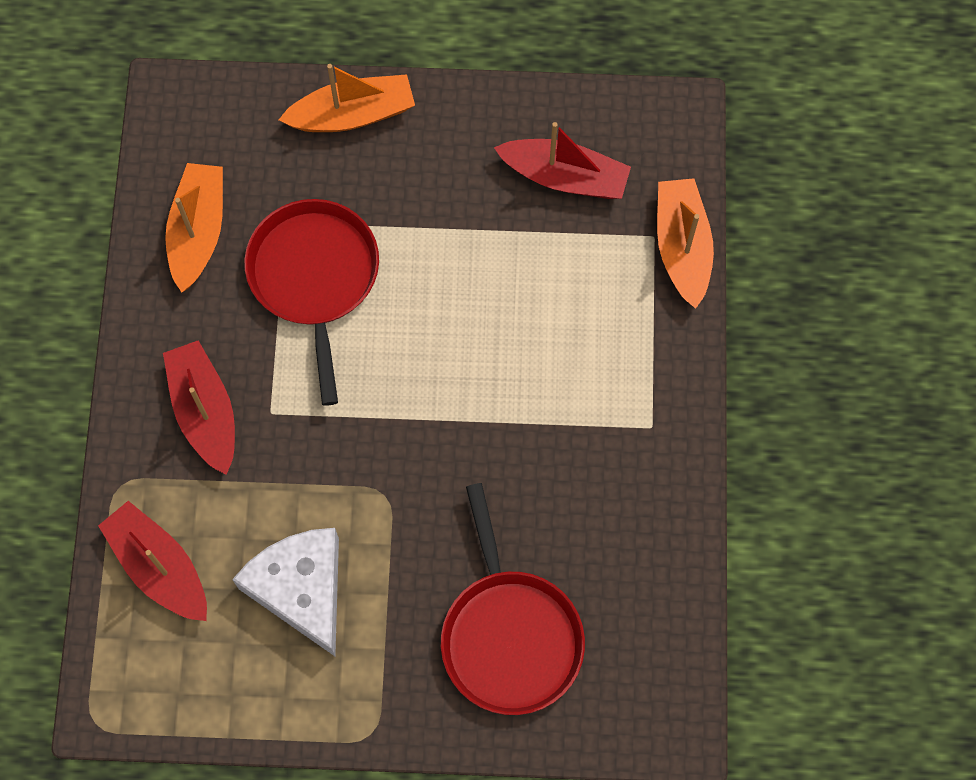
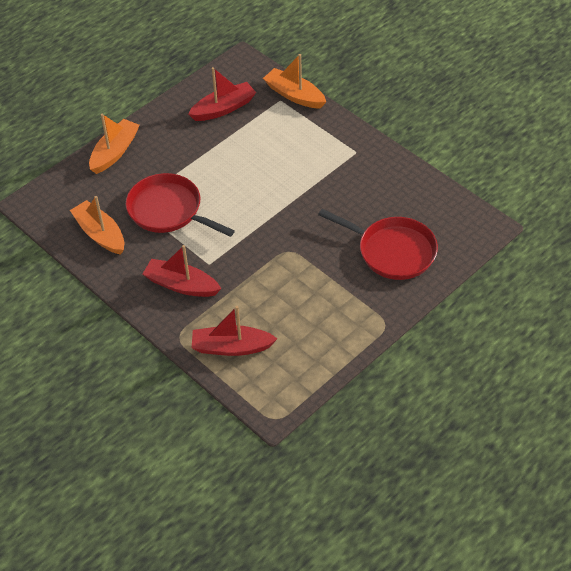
camera: 45 degrees left, 20 degrees down
white cheese [232,528,339,656] -> none

